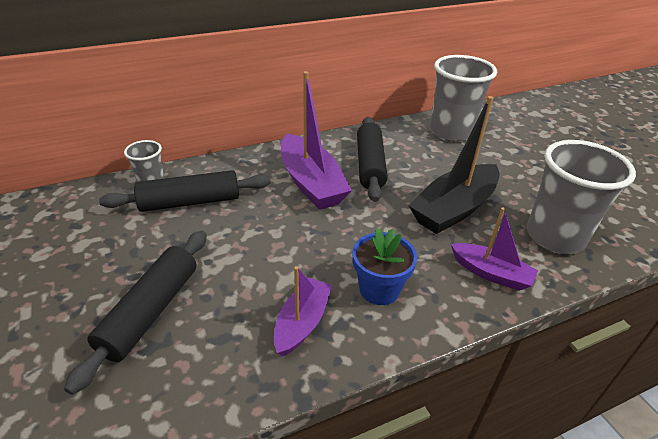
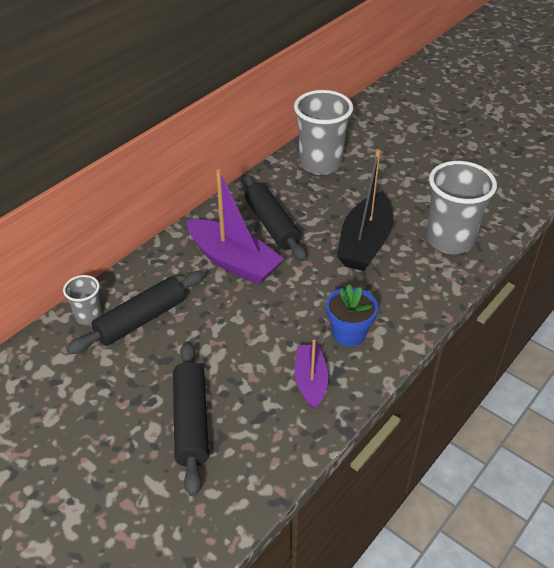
camera: 25 degrees left, 5 degrees up
purple boat [451,208,538,291] -> none

